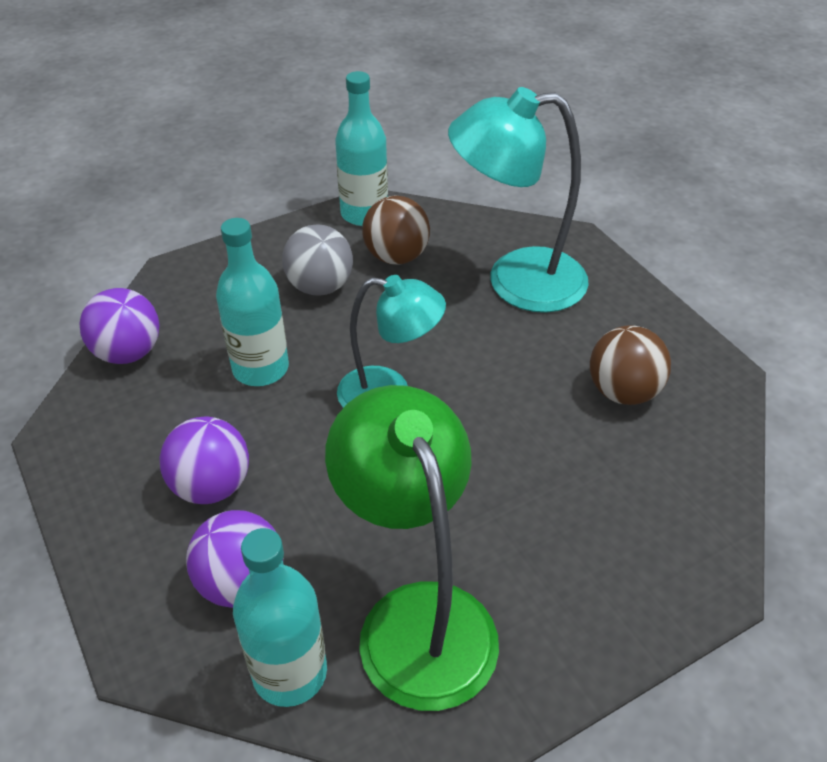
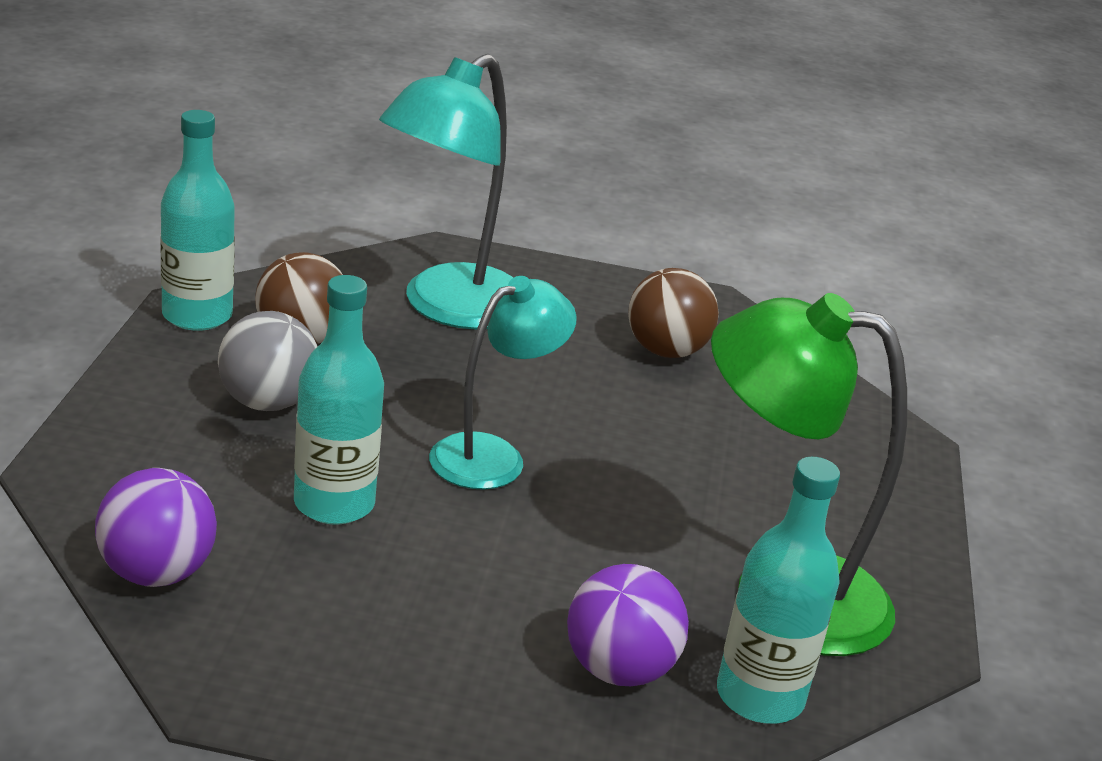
camera: 55 degrees left, 15 degrees down
purple ball [159,417,249,504] -> none

